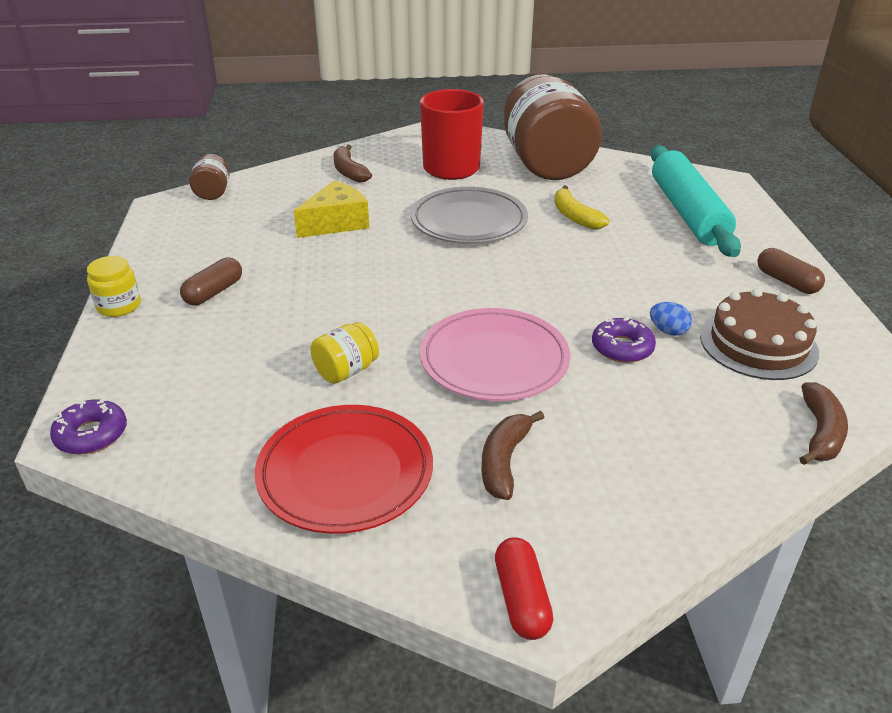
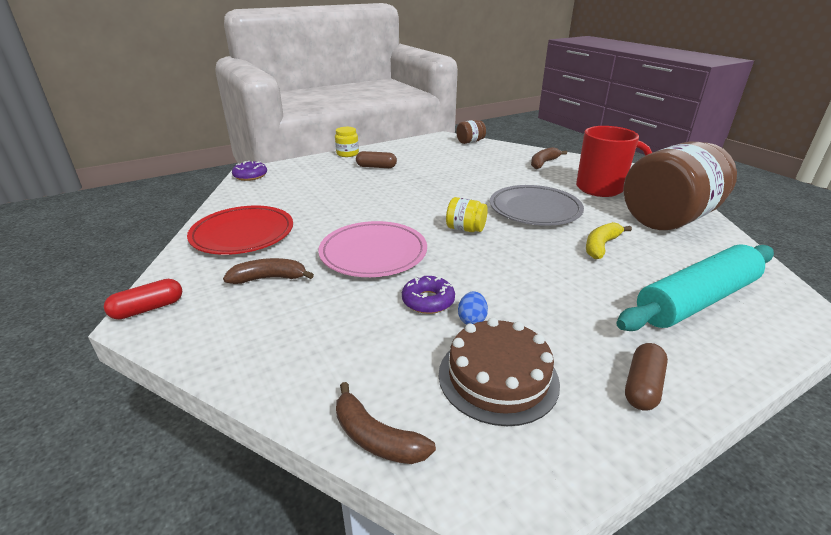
camera: 65 degrees right, 5 degrees down
yellow cheese [294,181,369,238] -> none
yellow jar [310,322,379,384] -> yellow jar moved to [446,197,488,232]
brown banana [799,382,848,465] -> brown banana turned 45 degrees clockwise [336,382,436,464]

